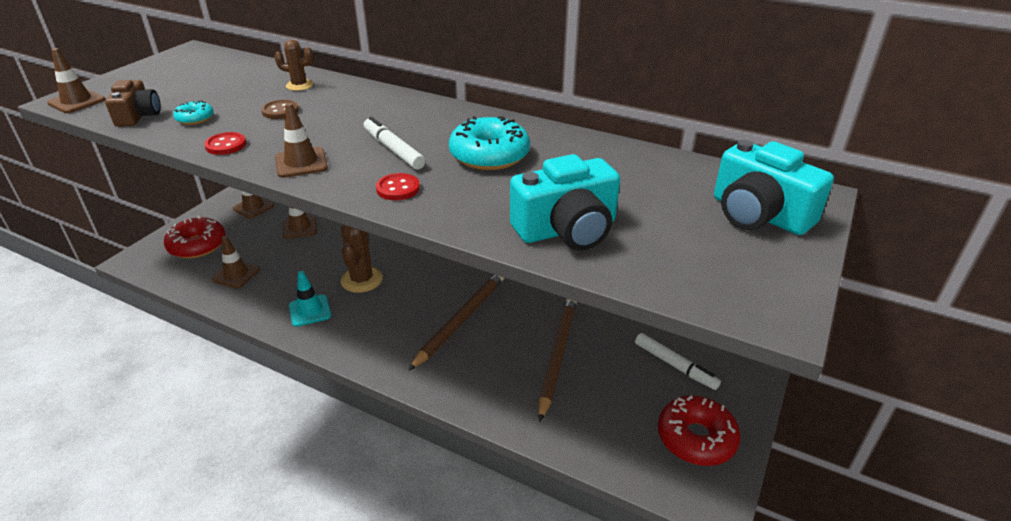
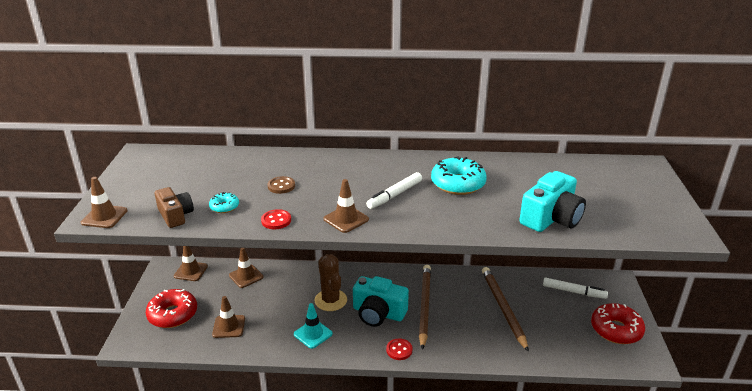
camera: 25 degrees left, 5 degrees down
brown cactus [274,39,314,91] -> none
white marker [364,117,426,170] -> white marker turned 75 degrees counterclockwise [366,172,422,209]
red button [376,173,420,200] -> red button moved to [386,338,412,360]
turquoise camera [714,140,834,235] -> turquoise camera moved to [353,276,409,327]

